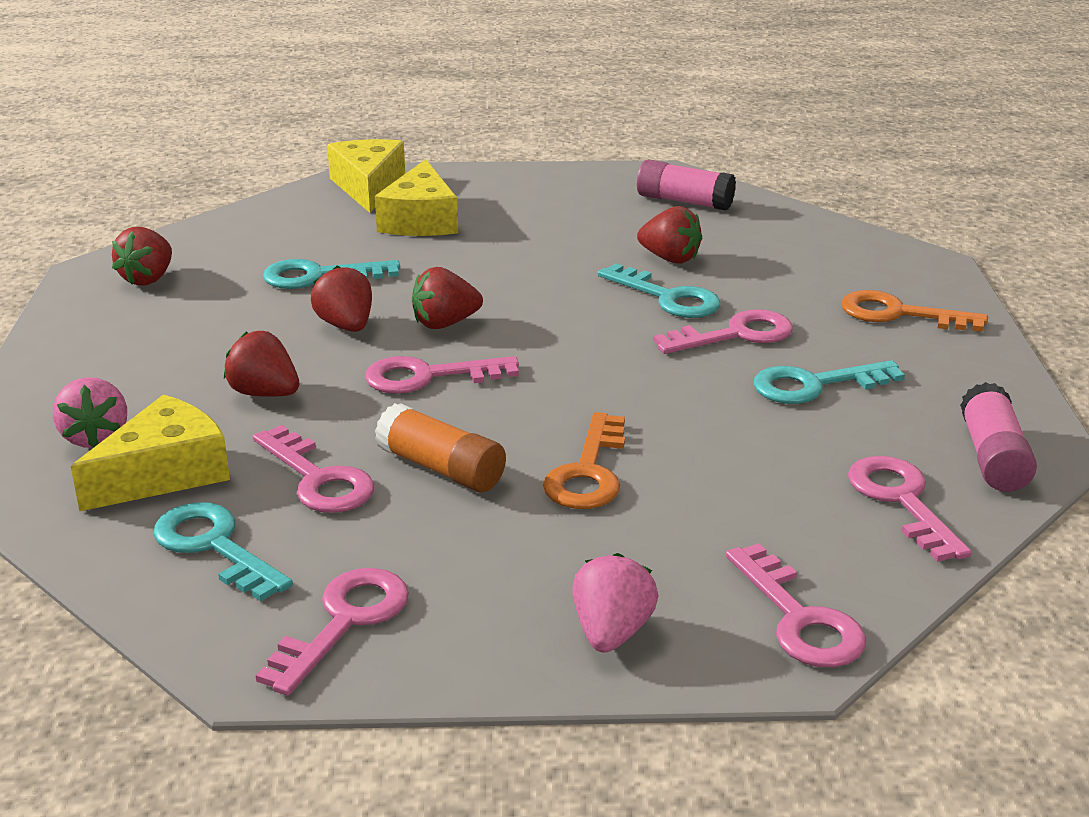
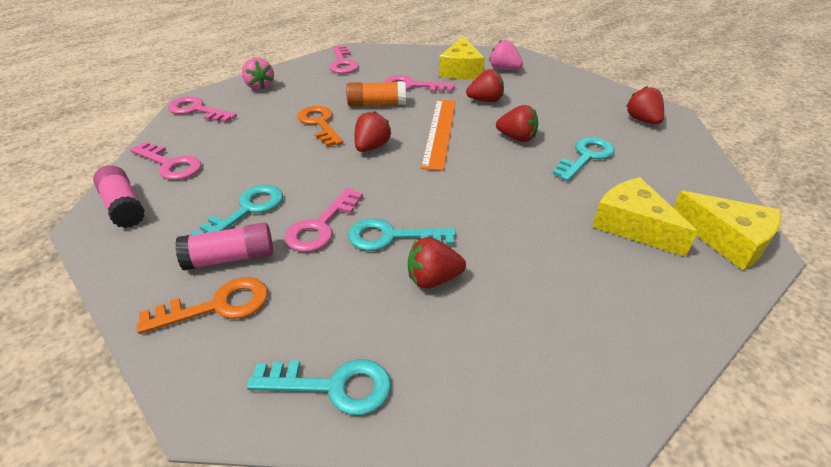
camera: 140 degrees right, 10 degrees up
turquoise key [153,502,293,601] -> turquoise key moved to [247,359,391,415]
pink key [365,356,519,394] -> orange ruler [421,100,456,171]
red strawberry [412,267,483,329] -> red strawberry moved to [354,111,391,152]
pink glue stick [637,159,736,210] -> pink glue stick moved to [175,222,273,270]

